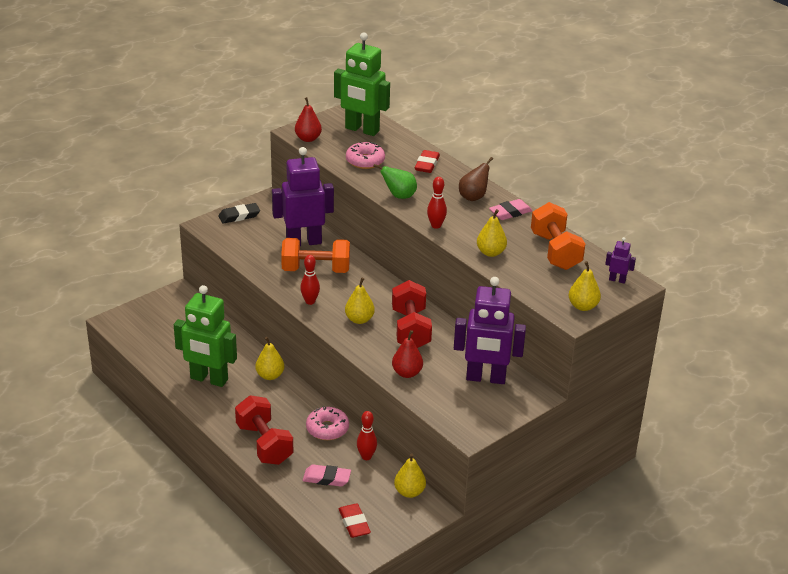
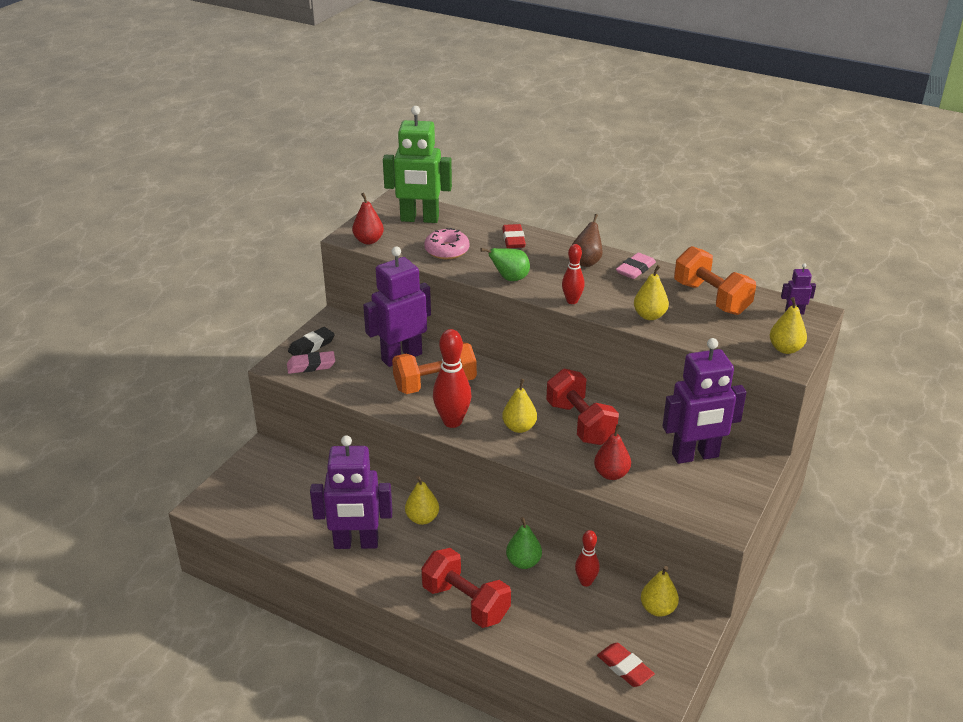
camera: 20 degrees left, 0 degrees up
green robot [174,285,237,387] -> purple robot [310,435,393,549]
red bowling pin [300,255,320,305] -> red bowling pin [433,329,471,428], size x1.66
pink eraser [303,464,351,487] -> pink eraser moved to [287,351,335,374]
pink donut [306,406,349,440] -> green pear [506,517,542,569]

